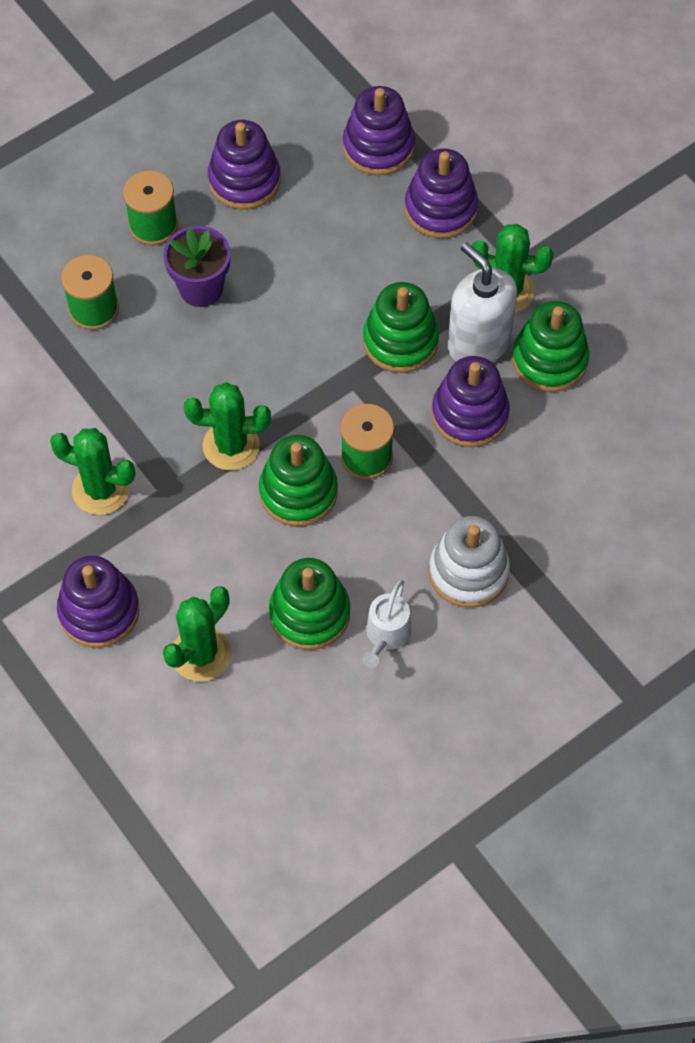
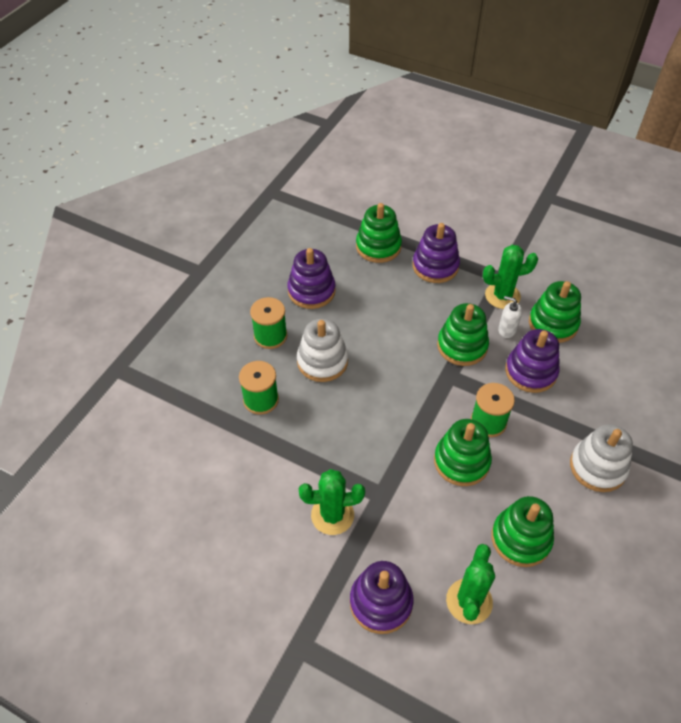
camera: 25 degrees left, 10 degrees down
purple flower pot [163,226,231,307] -> white stacking toy [297,319,348,382]
green cactus [184,382,271,470] -> none
purple stacking toy [343,86,415,176] -> green stacking toy [356,203,402,263]
white watering can [362,580,411,668] -> none
white soap dispenser [448,242,517,362] -> white soap dispenser [498,296,522,338], size x0.51

